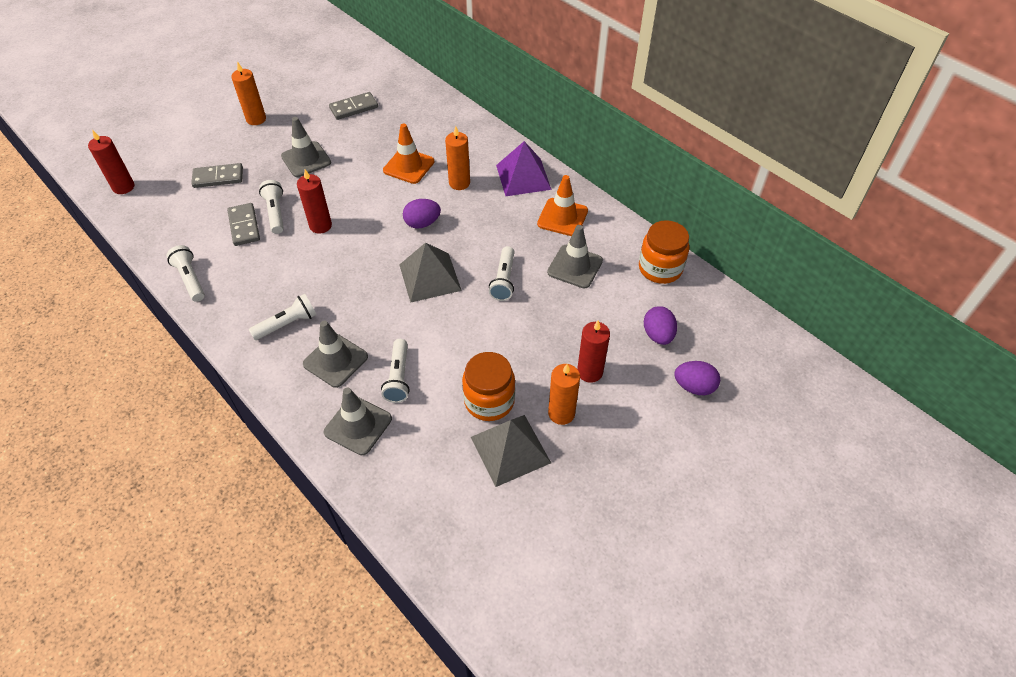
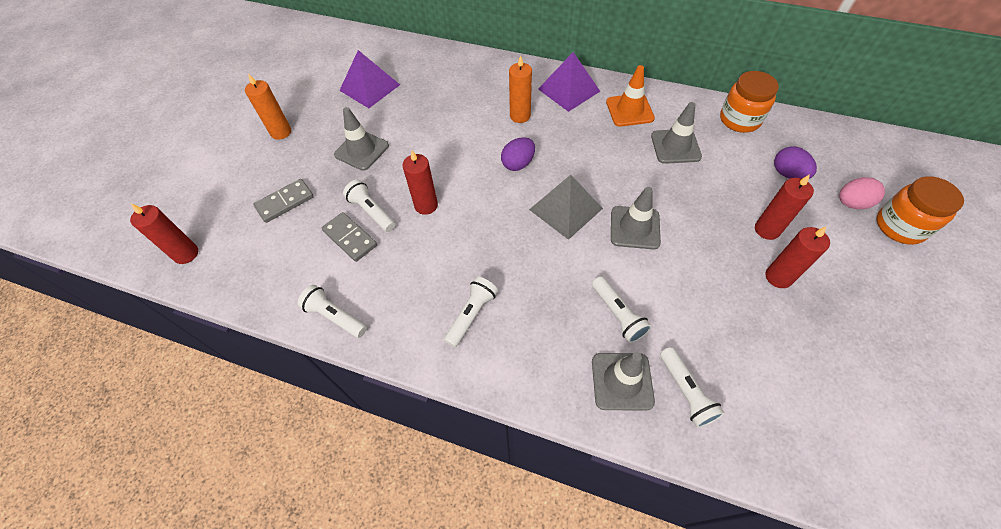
camera: 25 degrees left, 5 degrees up
grey traffic cone [303,321,368,388] -> grey traffic cone moved to [611,187,661,249]
grey domino [329,92,378,120] -> purple pyramid [339,50,400,108]
orange traffic cone [383,123,434,184] -> none
orange jar [462,352,515,421] -> orange jar moved to [876,176,964,245]
grey pyramid [471,415,551,487] -> none
white flashlight [489,246,514,301] -> white flashlight moved to [660,347,725,428]
orange candle [548,364,580,425] -> red candle [766,227,830,288]
purple egg [674,361,720,395] -> pink egg [839,177,885,209]

